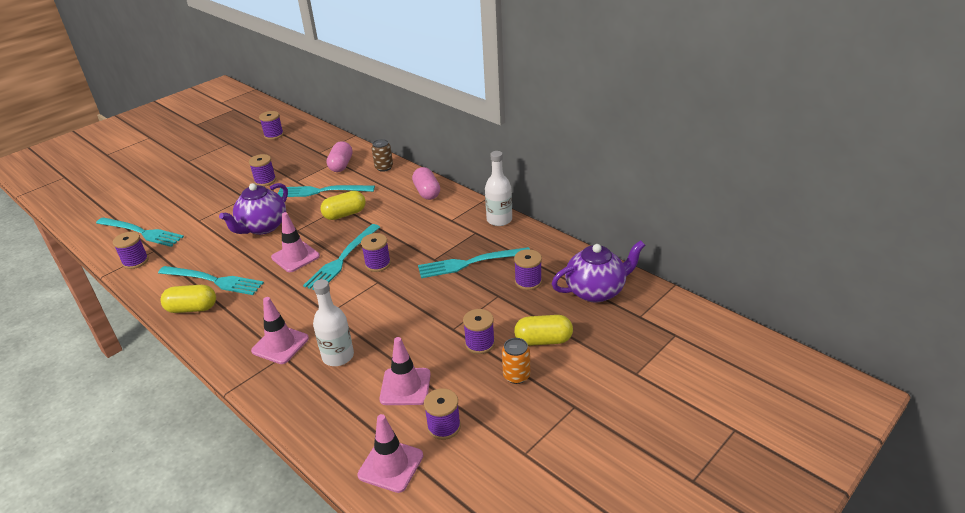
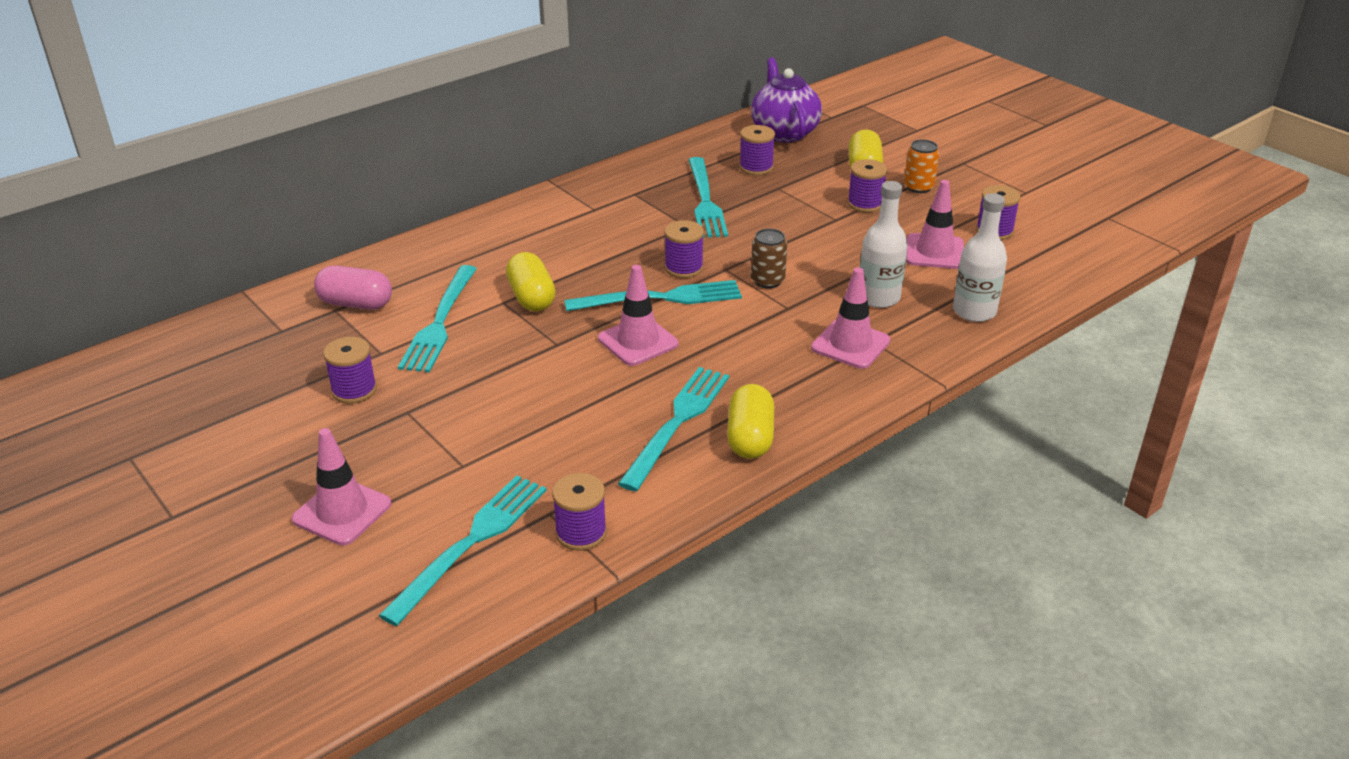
camera: 85 degrees left, 0 degrees up
purple teapot [219,183,288,235] -> none
purple spool [259,111,284,140] -> none
turquoise fork [303,224,380,290] -> turquoise fork turned 45 degrees counterclockwise [564,280,742,311]
pink traffic cone [357,414,423,493] -> pink traffic cone moved to [292,428,391,546]
brown can [372,139,393,172] -> brown can moved to [751,229,787,289]
pink capsule [412,167,440,200] -> none
white bottle [485,151,512,226] -> white bottle moved to [953,193,1007,322]

